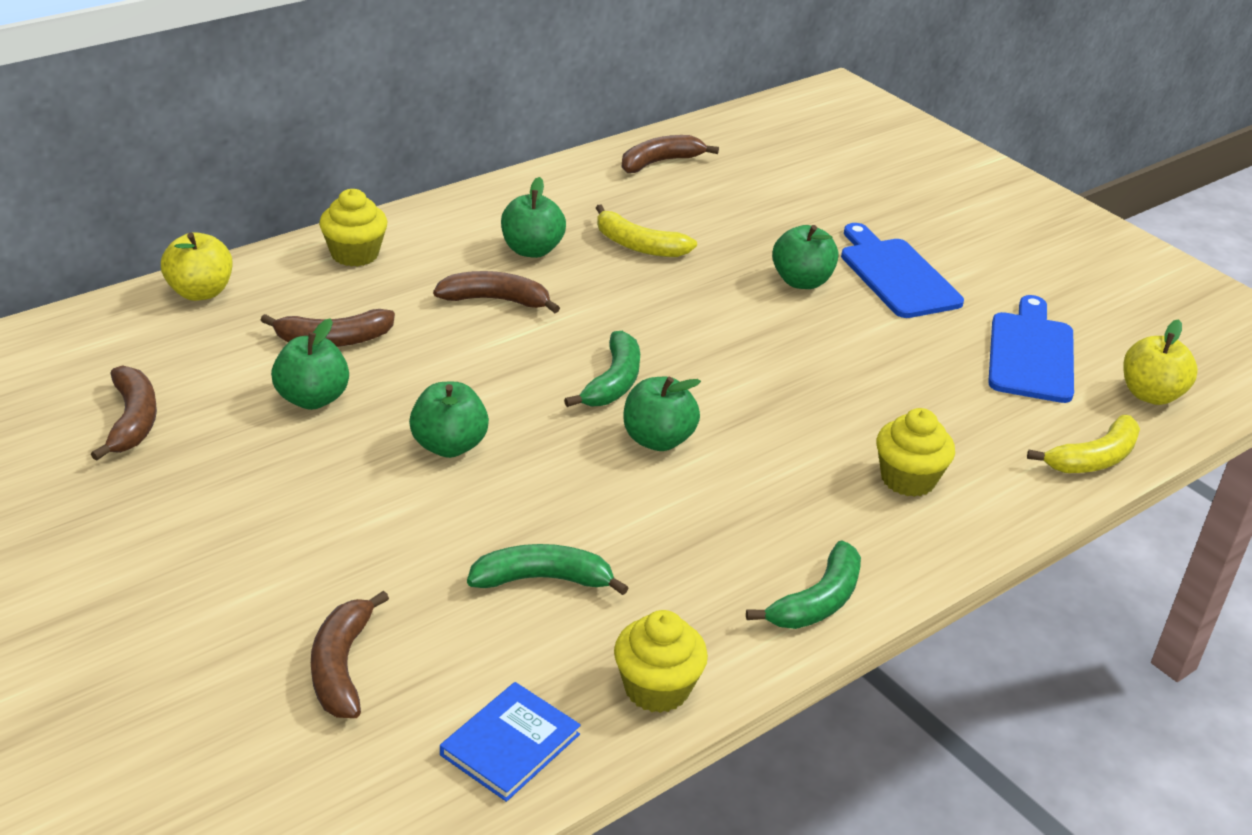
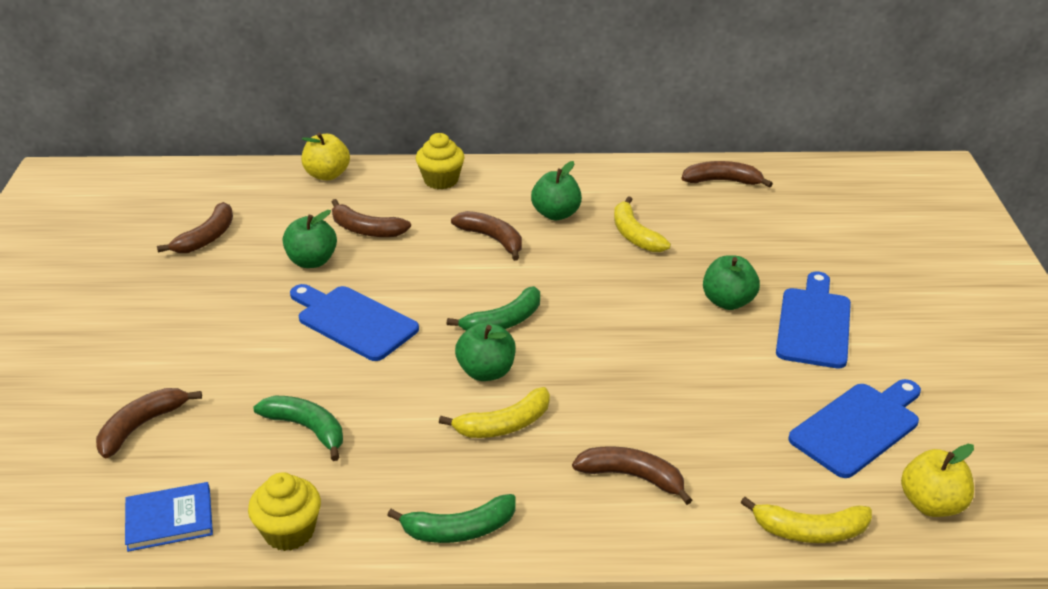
camera: 40 degrees right, 0 degrees up
green apple [409,382,489,458] -> blue cutting board [290,284,419,361]
yellow cupcake [877,408,955,497] -> brown banana [572,446,692,505]
none -> yellow banana [439,387,550,438]

